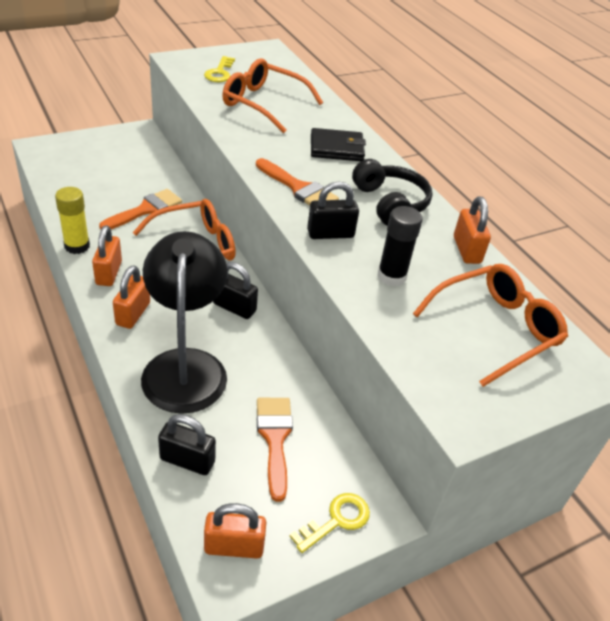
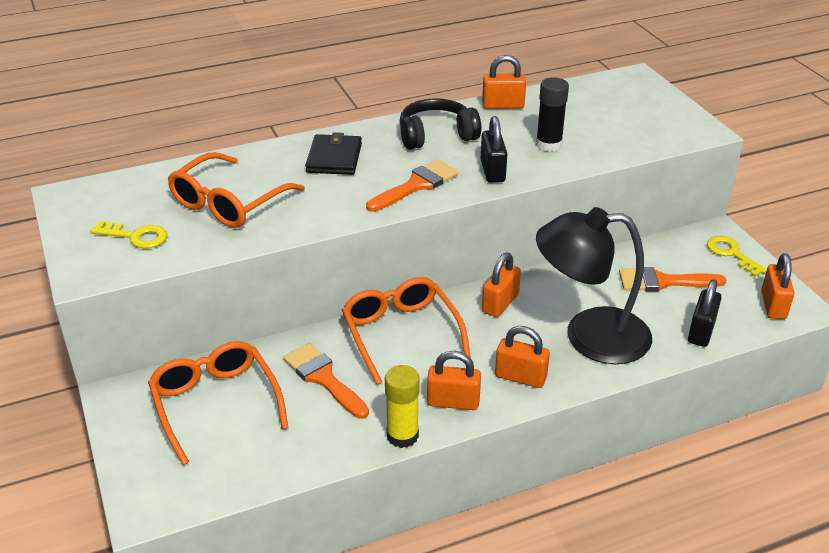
camera: 80 degrees left, 5 degrees down
black padlock [213,262,258,319] -> orange padlock [482,252,521,317]
orange glasses [413,264,568,387] -> orange glasses moved to [148,341,289,465]

